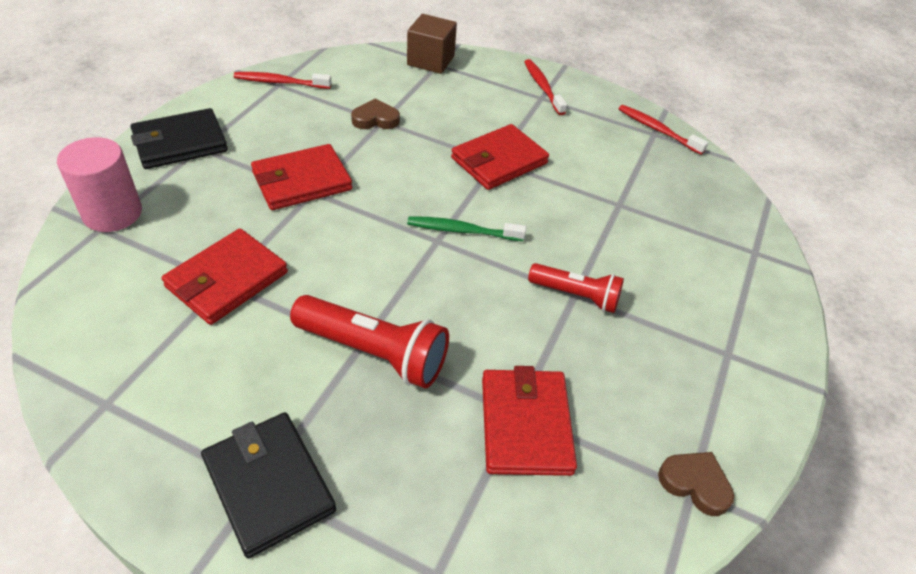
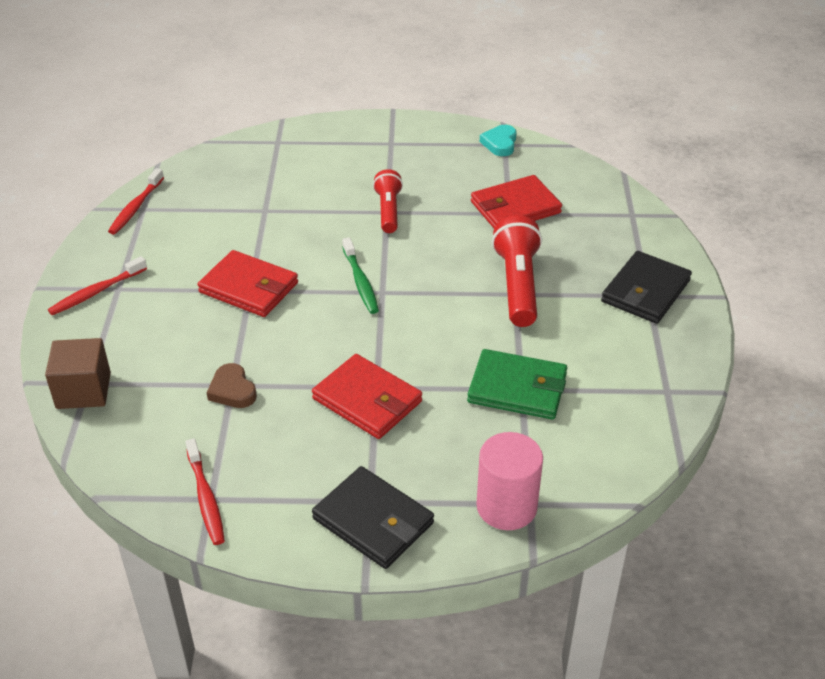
camera: 110 degrees left, 5 degrees down
red wallet [162,228,288,325] -> green wallet [467,349,567,420]
brown heart [658,452,734,516] -> turquoise heart [480,125,517,156]

